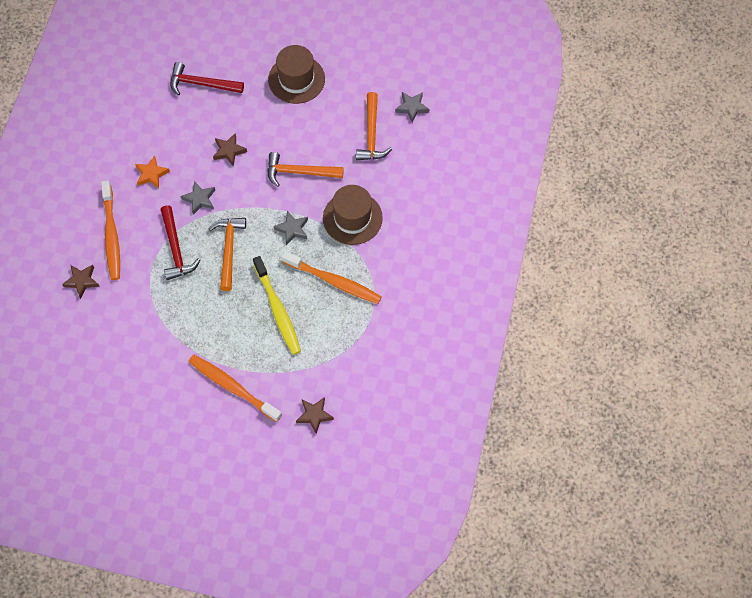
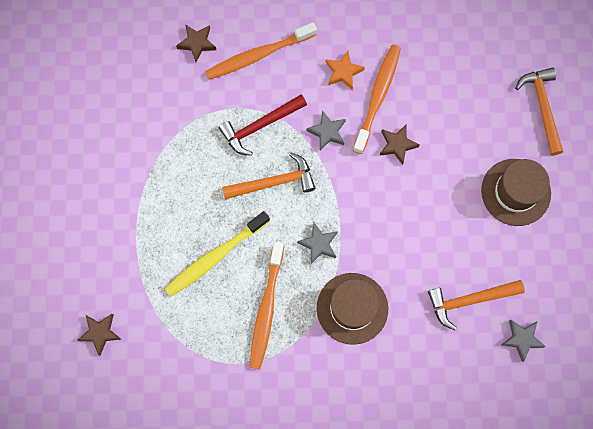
camera: 75 degrees right, 10 degrees up
red hammer [170,62,244,96] -> none
orange toothbrush [188,355,282,422] -> orange toothbrush moved to [353,45,401,154]
orange hammer [267,152,344,187] -> orange hammer moved to [515,68,563,155]

